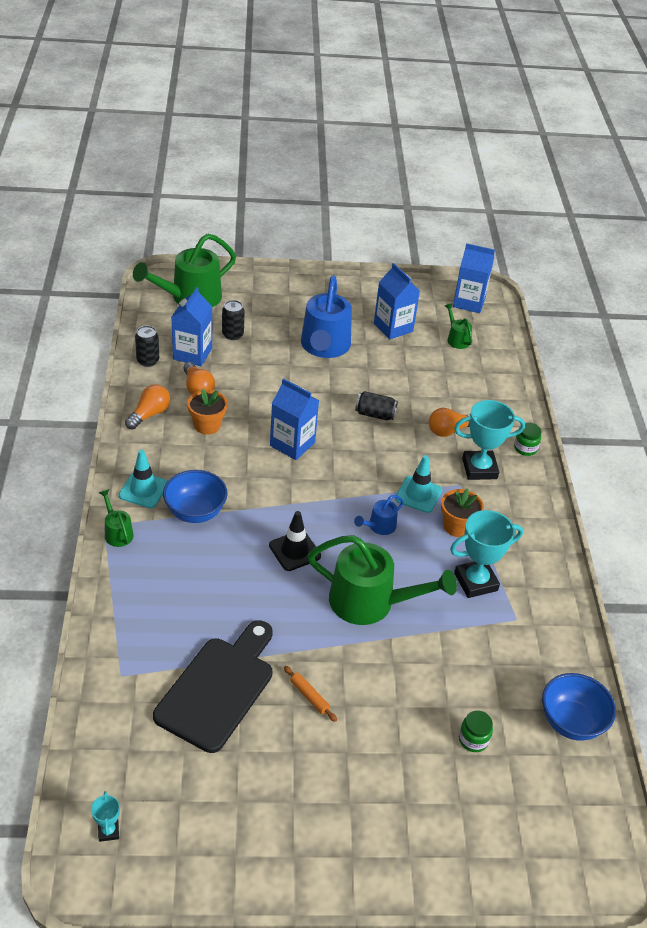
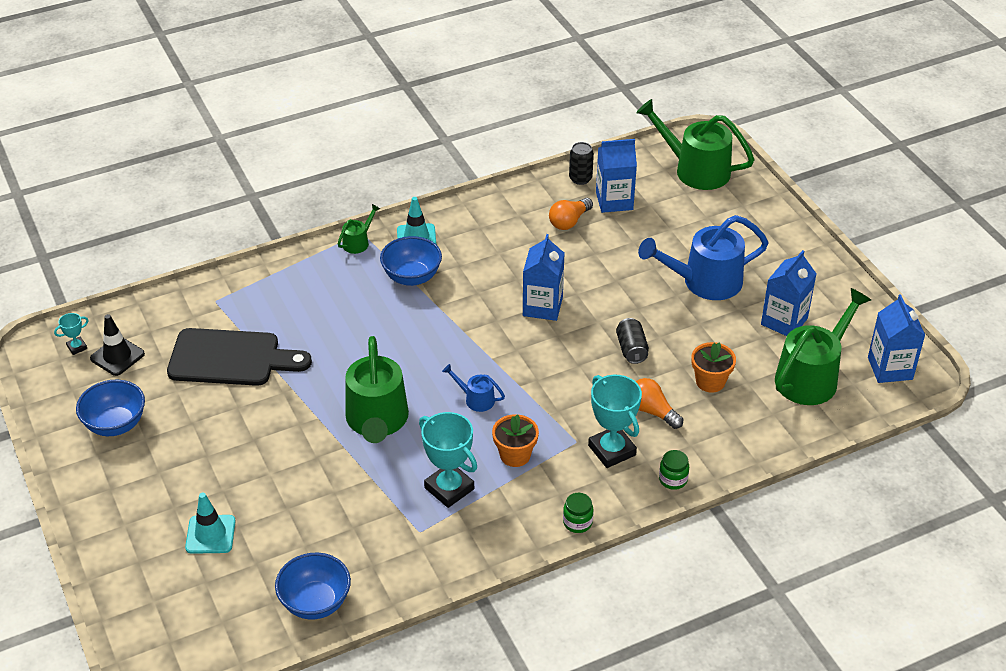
camera: 70 degrees right, 0 degrees up
orange light bulb [125,384,170,429] -> none
orange flower pot [187,389,227,435] -> orange flower pot moved to [692,342,736,393]
black can [222,300,245,340] -> none
black traffic cone [269,511,321,571] -> black traffic cone moved to [90,314,145,376]
orange rolling pin [284,666,337,722] -> none
turquoise traffic cone [395,455,442,513] -> turquoise traffic cone moved to [185,493,236,554]
green watering can [445,303,472,349] -> green watering can [775,288,871,405], size x2.16
green jar [459,710,493,752] -> green jar moved to [563,493,593,533]
none -> blue bowl [76,380,145,436]

